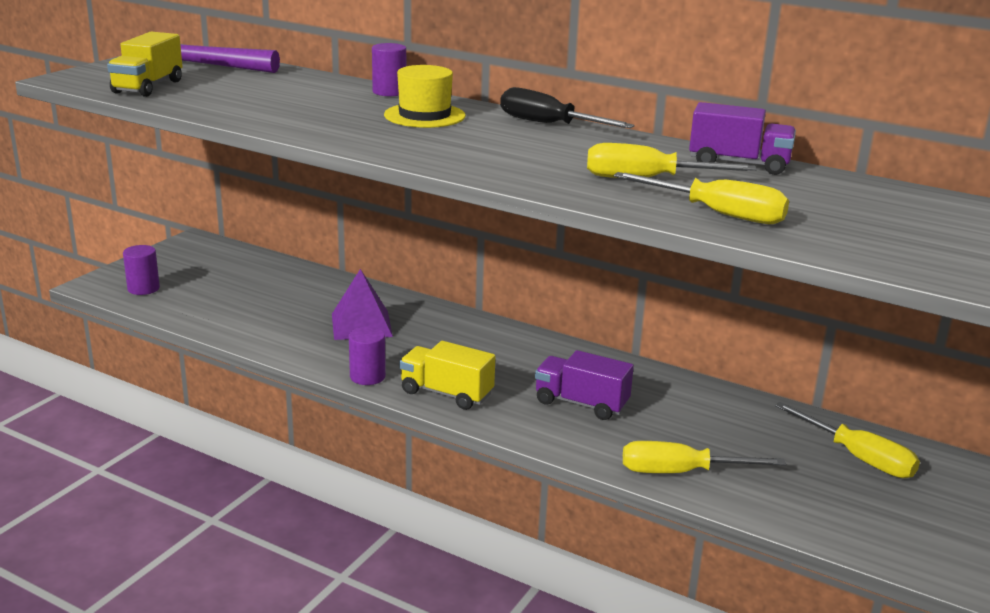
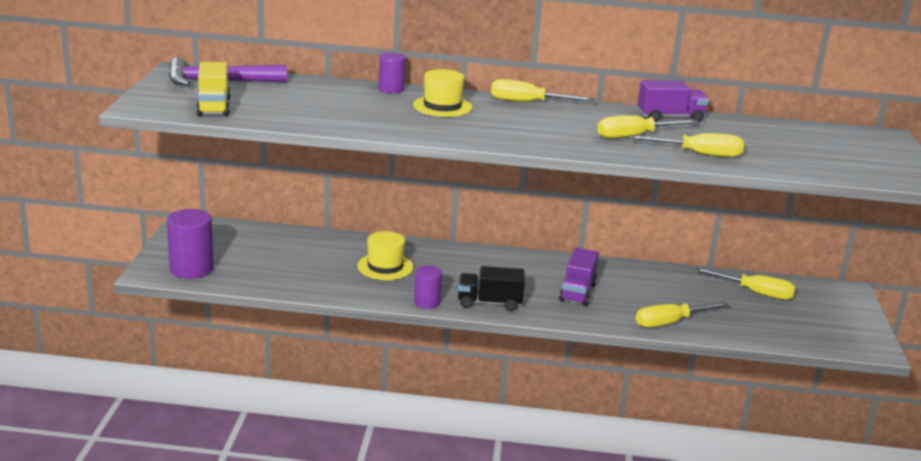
camera: 25 degrees left, 0 degrees up
purple cylinder [123,245,160,295] -> purple cylinder [167,209,214,279], size x1.67
purple pyramid [332,269,393,340] -> yellow hat [357,231,413,280]
yellow truck [400,341,495,410] -> black truck [458,266,525,311]
black screwdriver [500,87,635,128] -> yellow screwdriver [491,79,594,102]
purple truck [535,350,634,420] -> purple truck turned 75 degrees counterclockwise [559,248,599,306]

